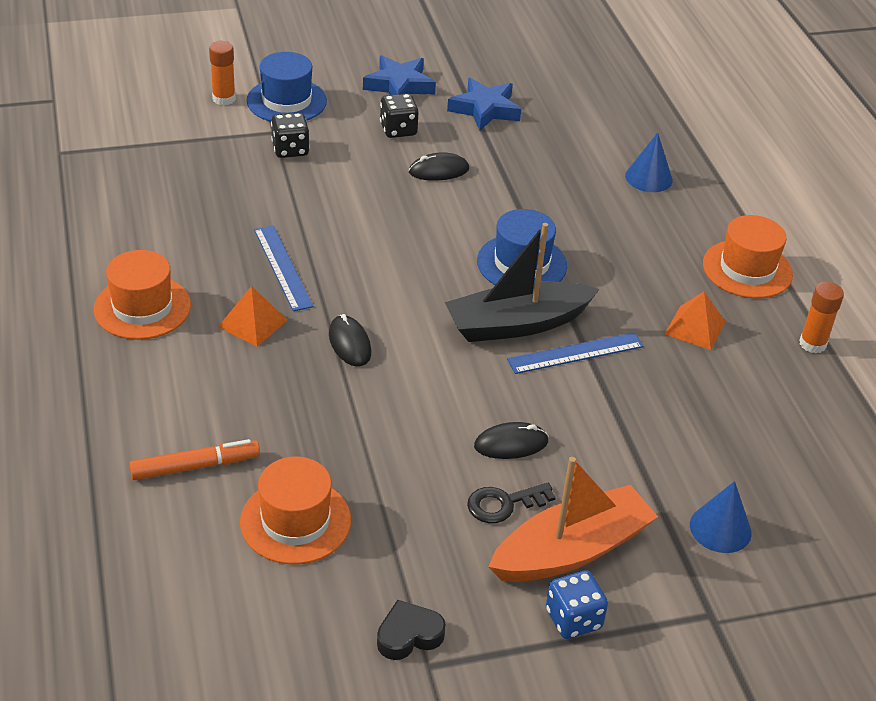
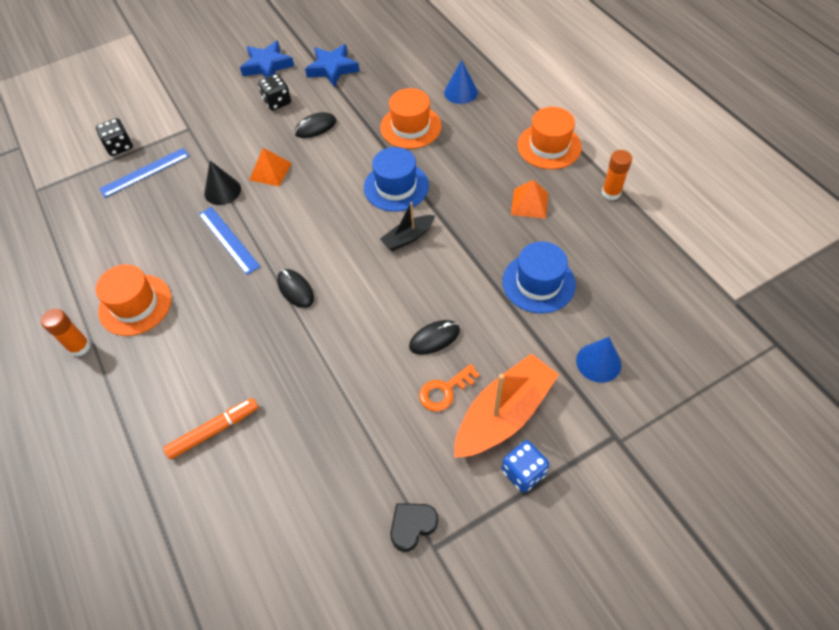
camera: 10 degrees left, 15 degrees up
orange glue stick [209,41,236,105] -> orange glue stick moved to [41,309,91,356]
orange pyramid [218,286,288,347] -> orange pyramid moved to [249,148,292,186]
orange hat [240,457,351,564] -> orange hat moved to [380,88,442,149]
blue hat [247,52,327,122] -> blue hat moved to [502,241,576,314]
black dice [271,113,310,158] -> black dice moved to [96,118,133,156]
black boat [445,223,600,342] -> black boat [380,202,435,251], size x0.54
black key [467,483,556,523] -> orange key [419,364,480,411]
blue ruler [507,332,644,374] -> blue ruler moved to [99,148,189,198]
none -> black cone [204,161,241,205]

